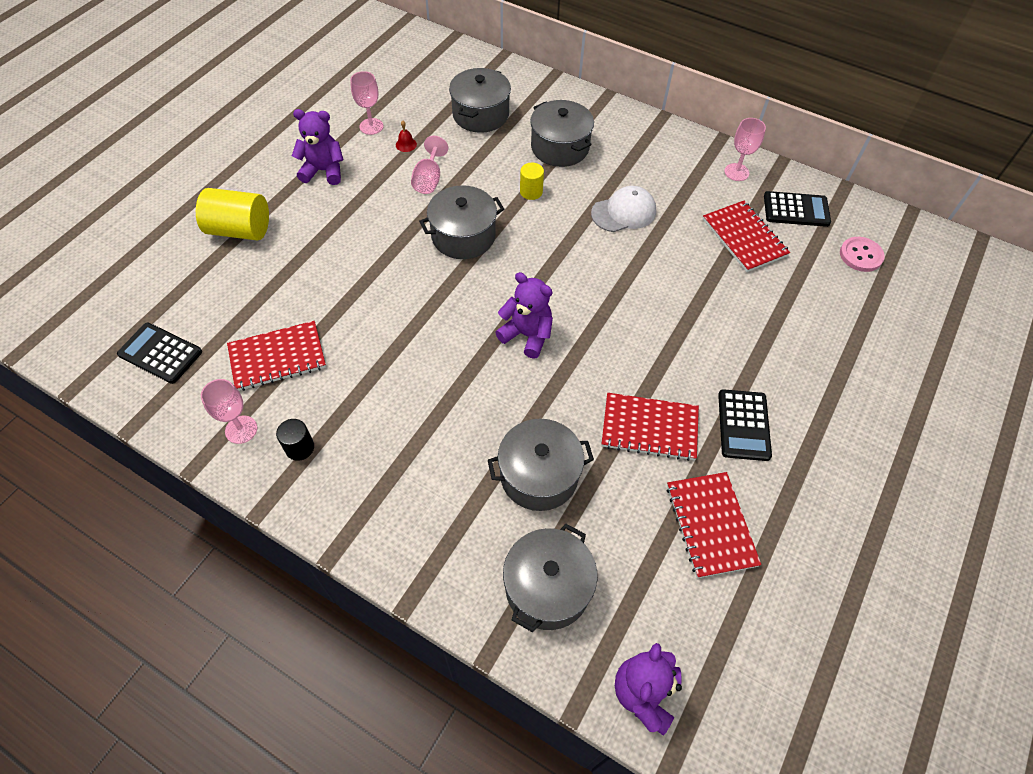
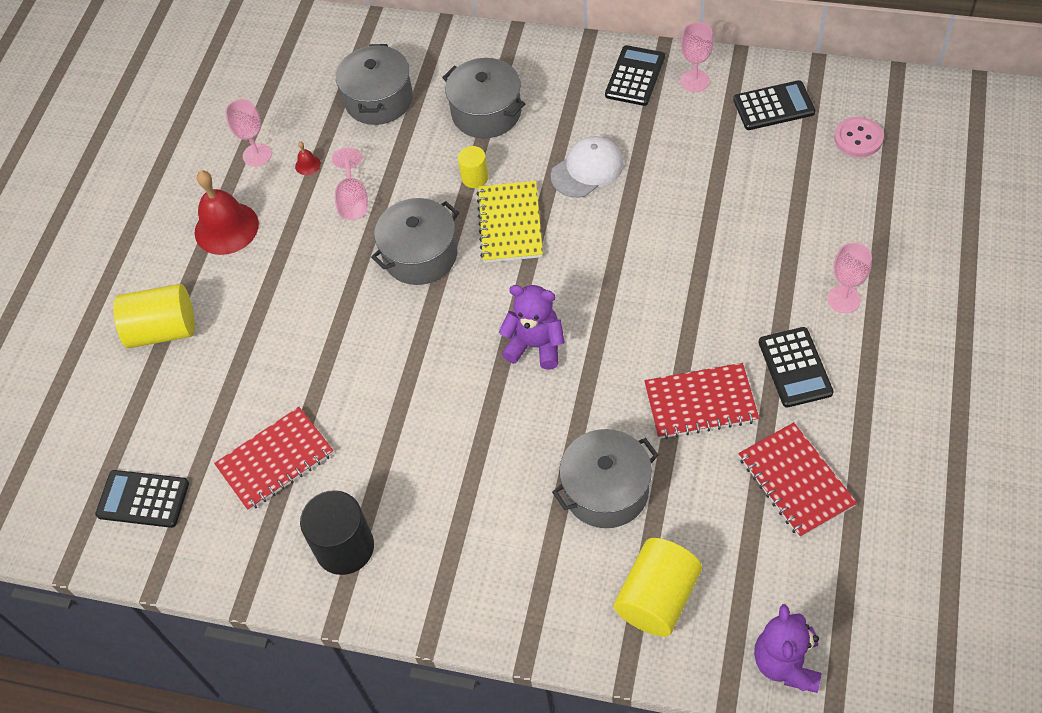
camera: 10 degrees left, 0 degrees up
pink goblet [201,379,257,444] -> pink goblet moved to [827,243,872,313]
black cylinder [276,419,314,461] -> black cylinder [300,490,374,575], size x1.85
purple teddy bear [292,109,343,185] -> red bell [195,171,259,255]
grey pot [503,524,597,633] -> yellow cylinder [614,538,702,637]
red notebook [703,201,790,272] -> none
none -> yellow notebook [476,181,543,263]
none -> black calculator [605,45,665,106]

